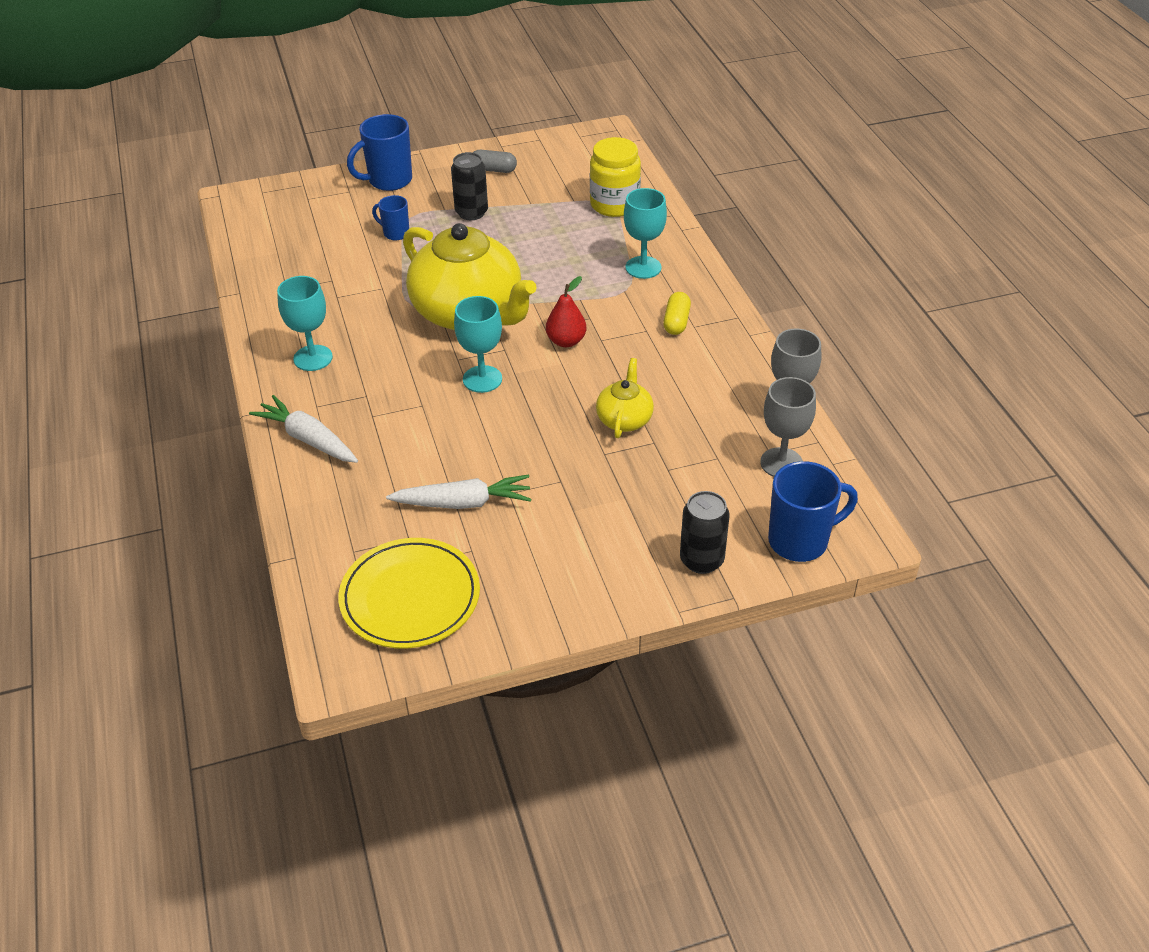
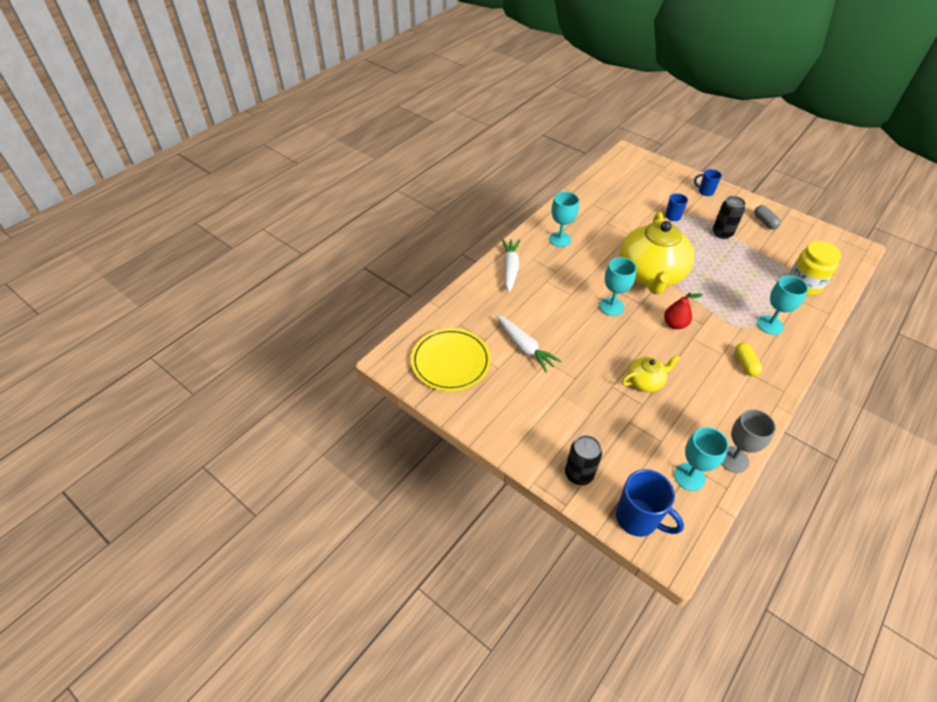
camera: 55 degrees right, 5 degrees up
blue mug [347,114,412,191] -> blue mug [694,169,722,196], size x0.57
yellow capsule [663,292,691,335] -> yellow capsule turned 75 degrees counterclockwise [735,343,762,376]
grey goblet [760,377,816,477] -> turquoise goblet [674,427,729,491]

